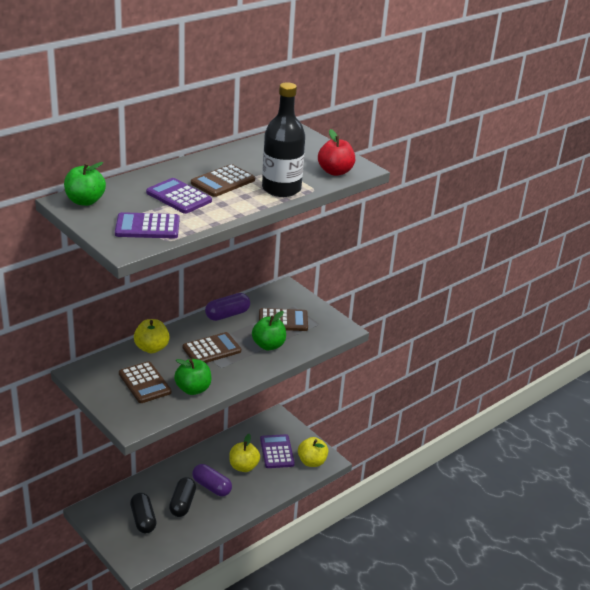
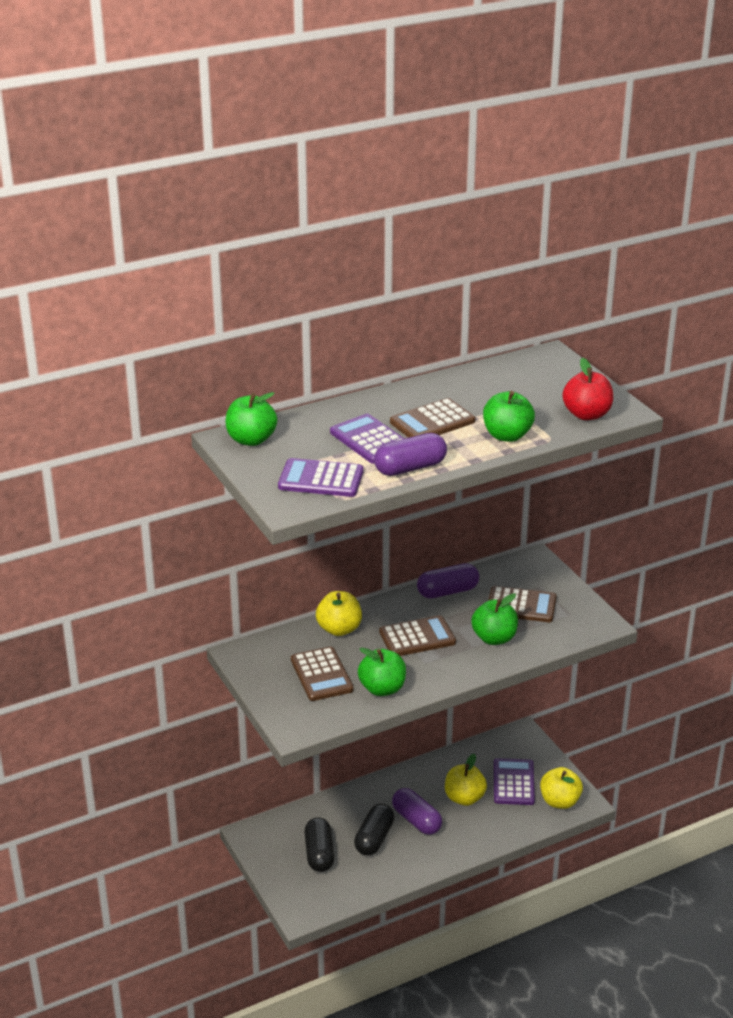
camera: 15 degrees right, 0 degrees up
black bottle [262,82,305,197] -> green apple [483,391,535,442]
none -> purple capsule [374,433,447,476]

